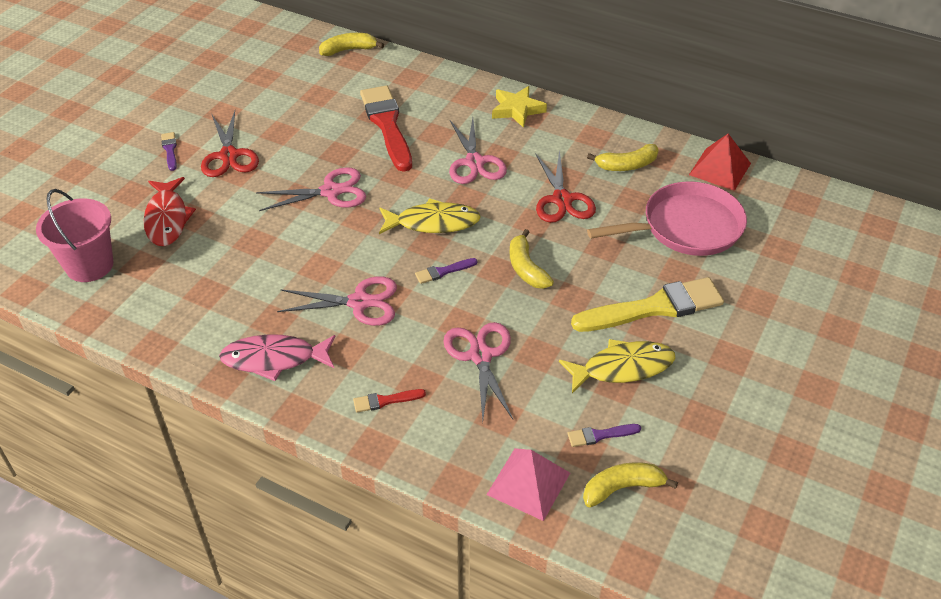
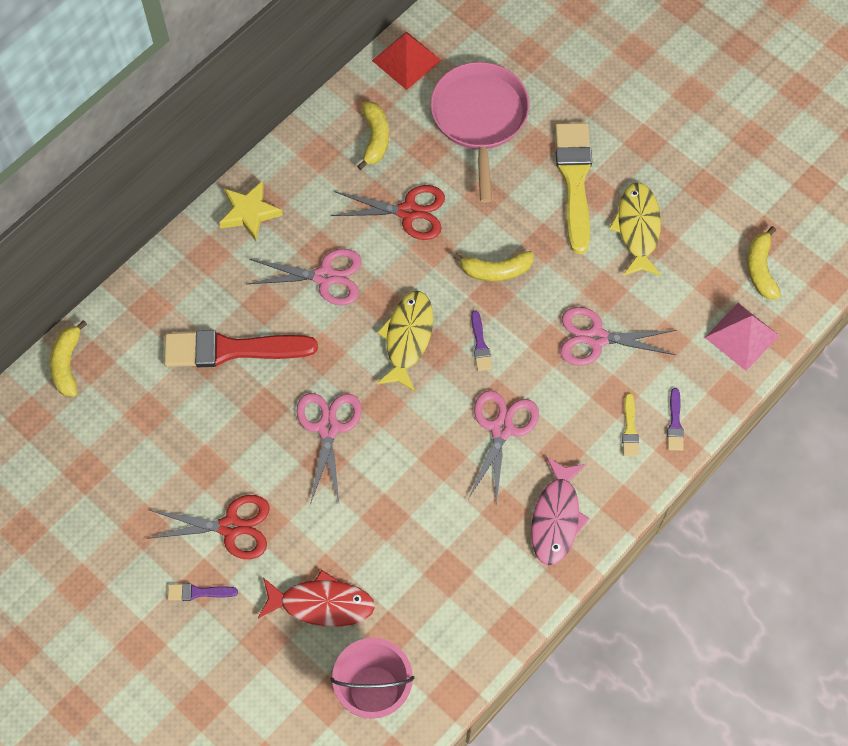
camera: 75 degrees left, 20 degrees up
red brush [353,389,426,412] -> yellow brush [622,393,639,456]
purple brush [567,424,641,447] -> purple brush moved to [667,388,684,451]

